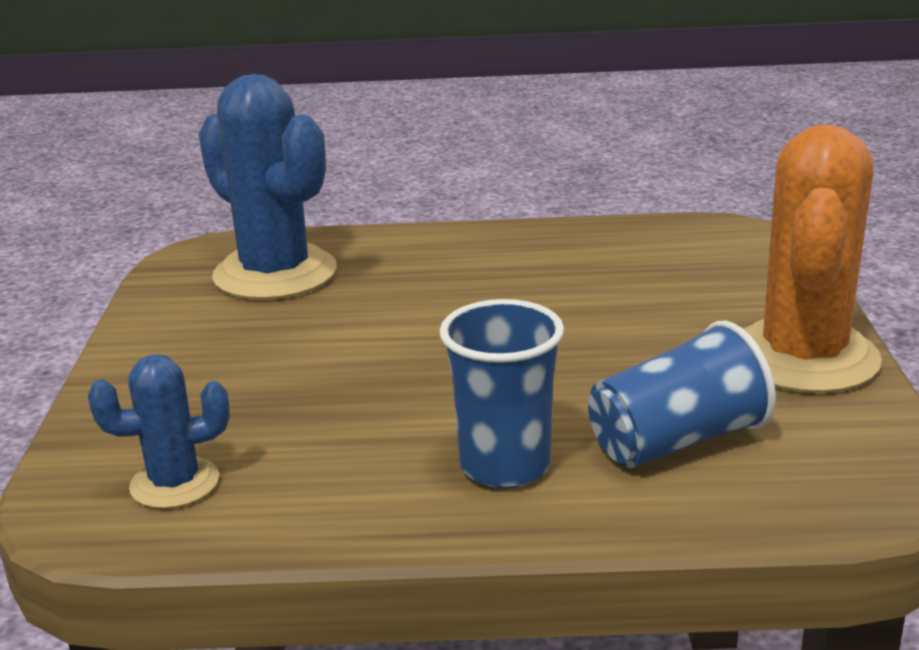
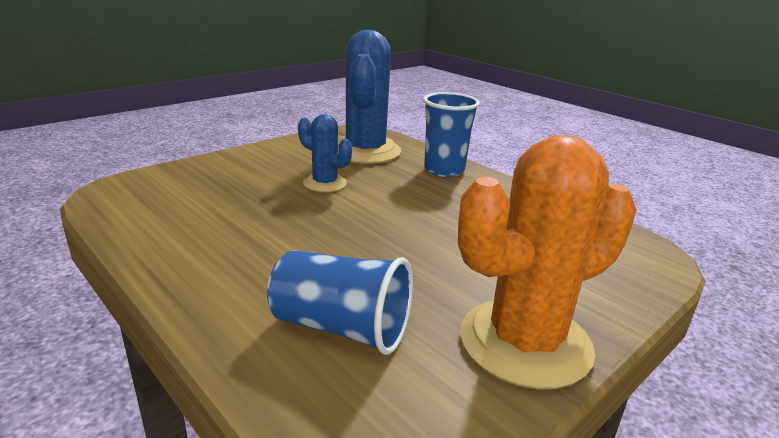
camera: 45 degrees right, 0 degrees up
blue cactus [88,354,230,509] -> blue cactus moved to [298,114,352,192]
blue cup [439,299,564,488] -> blue cup moved to [423,92,480,177]

